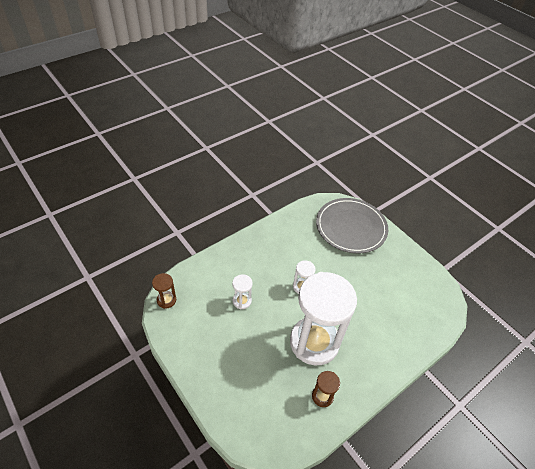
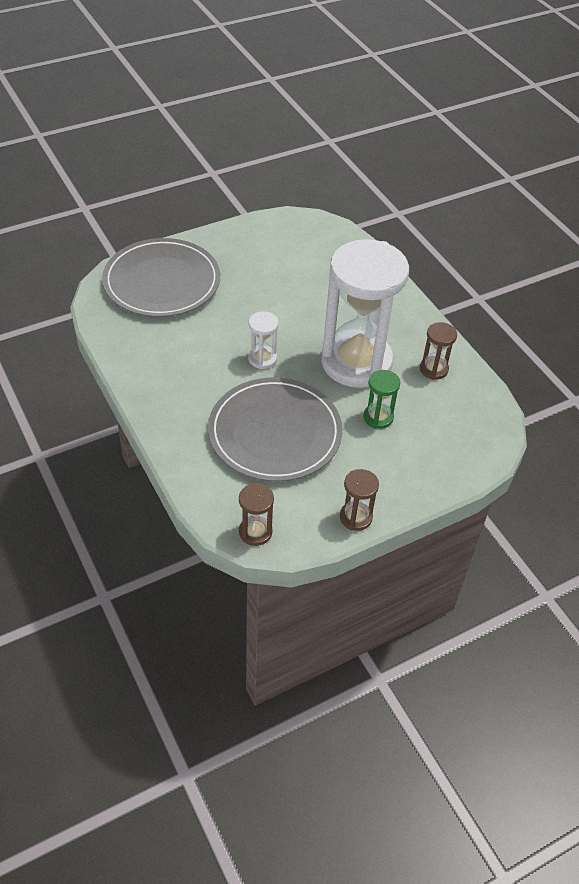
camera: 80 degrees left, 0 degrees up
white hourglass [232,274,253,309] -> grey plate [208,377,343,482]
none -> brown hourglass [340,469,379,531]
none -> green hourglass [363,370,400,429]

